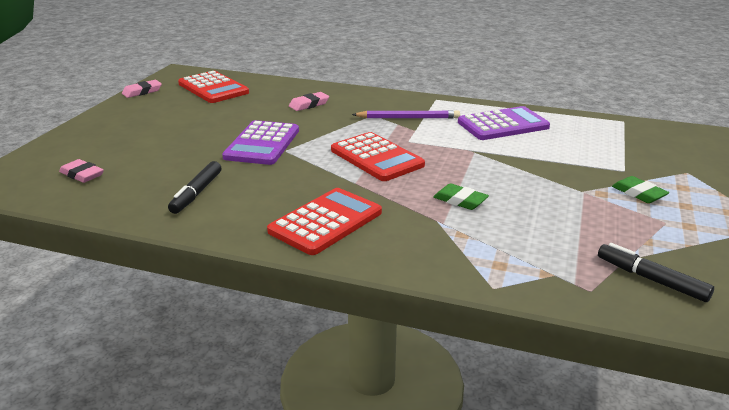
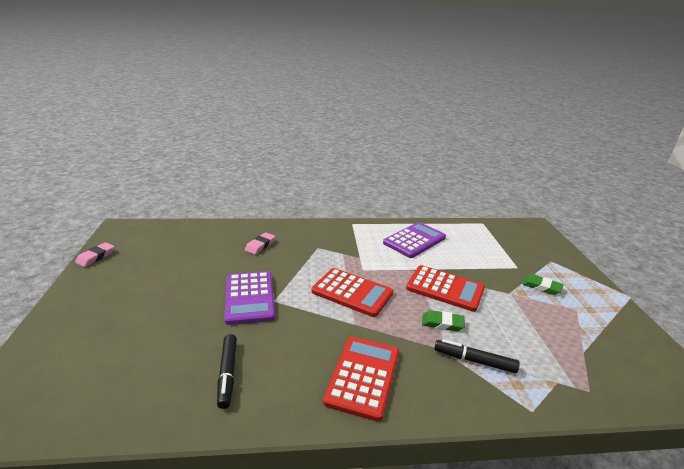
camera: 25 degrees left, 0 degrees up
pink eraser [59,159,104,183] -> none
red calculator [178,71,249,103] -> red calculator moved to [406,265,485,312]
purple pencil [352,110,460,118] -> none
black marker [598,243,714,302] -> black marker moved to [434,339,520,373]

